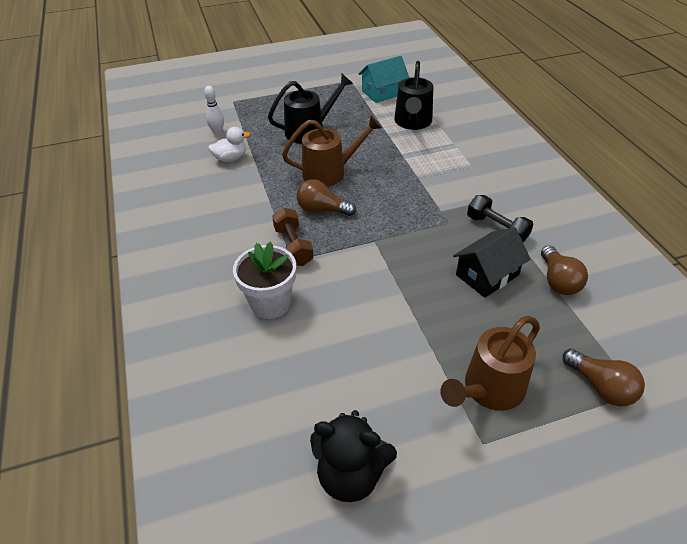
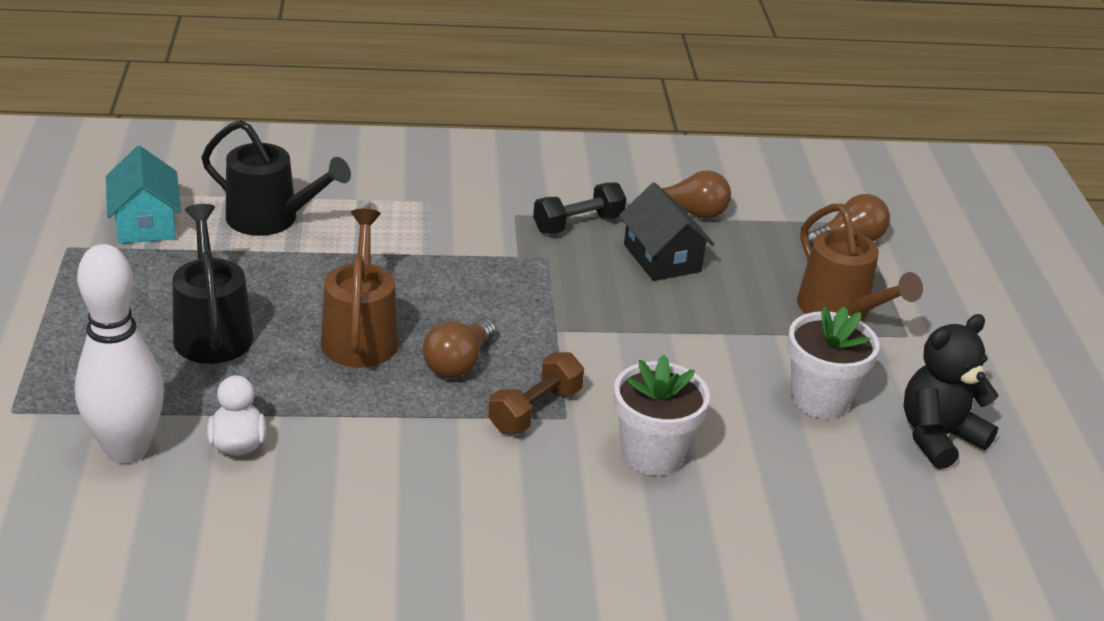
camera: 80 degrees left, 10 degrees down
white bowling pin [204,86,224,135] -> white bowling pin [75,244,164,464], size x2.15
brown dumbbell [272,208,314,266] -> brown dumbbell turned 45 degrees counterclockwise [488,352,584,434]
black teddy bear [310,410,397,502] -> black teddy bear turned 150 degrees counterclockwise [903,314,999,469]
none -> white flower pot [787,306,880,419]

